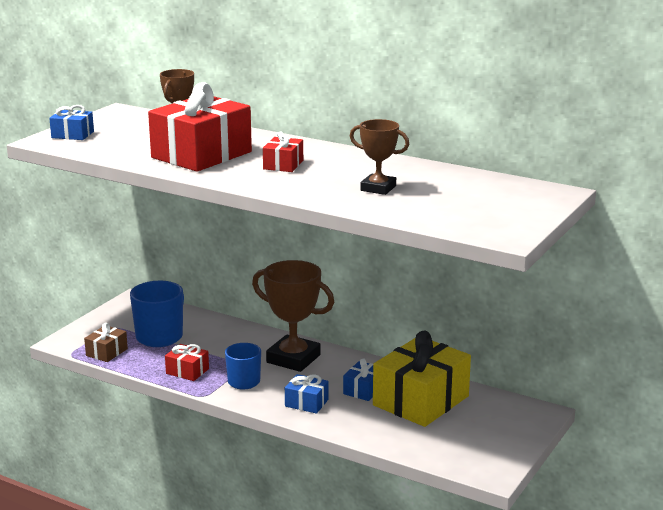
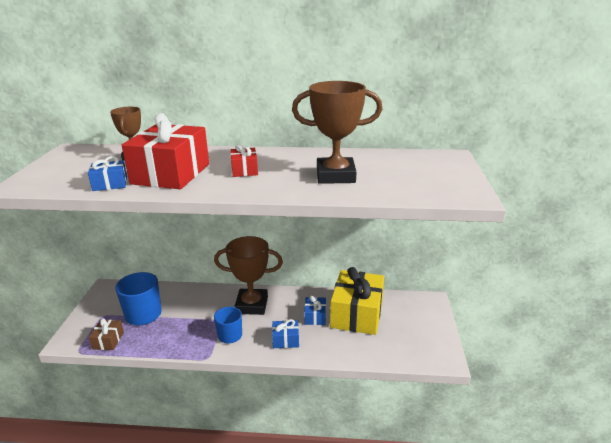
camera: 25 degrees left, 5 degrees up
blue gift [49,105,94,140] -> blue gift moved to [88,156,127,191]
red gift [165,344,209,381] -> none
brown trophy [350,119,409,195] -> brown trophy [292,81,382,184], size x1.69

